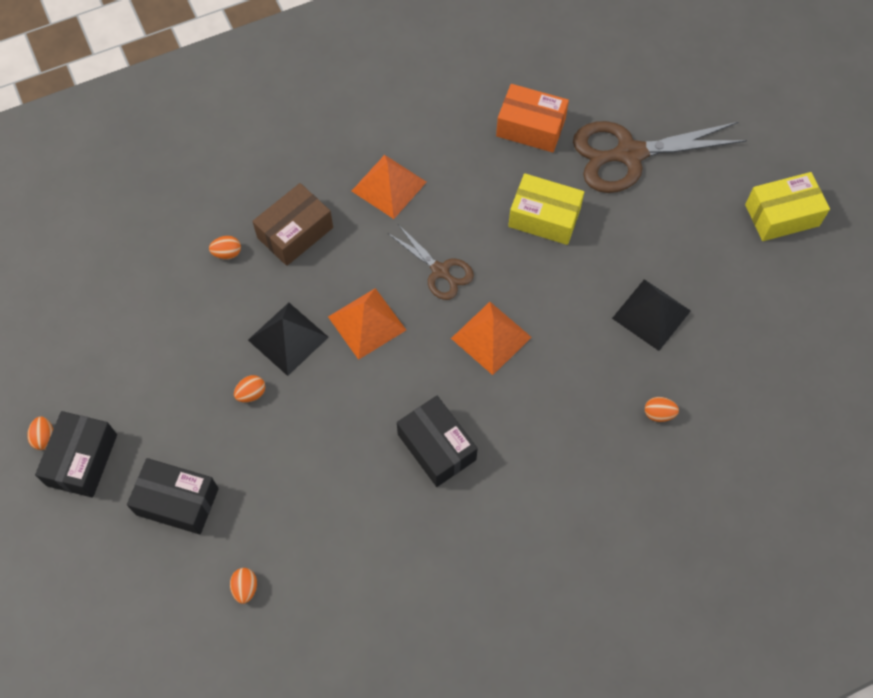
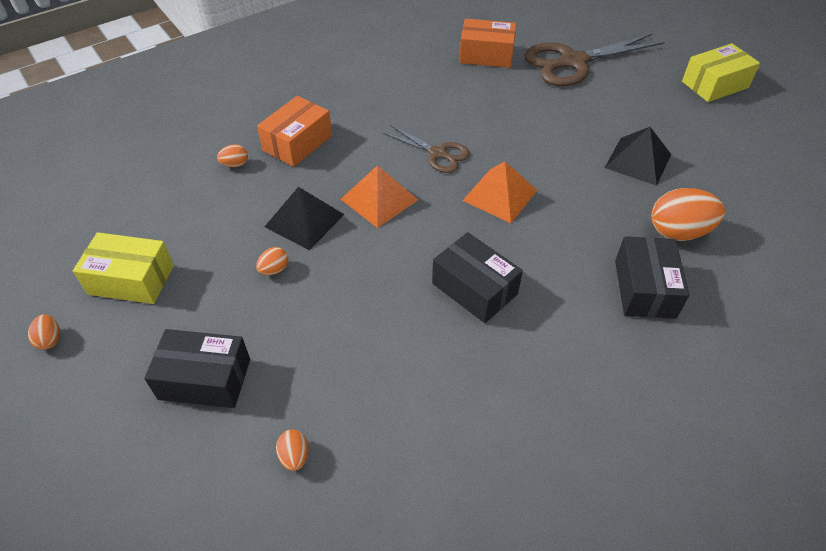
camera: 10 degrees left, 15 degrees down
black box [35,411,117,498] -> black box moved to [615,236,689,319]
brown box [252,183,333,266] -> orange box [257,96,332,167]
orange pyramid [352,155,426,219] -> none
yellow box [508,173,584,245] -> yellow box moved to [73,232,174,304]
orange egg [645,397,679,422] -> orange egg [651,188,725,241], size x2.08

